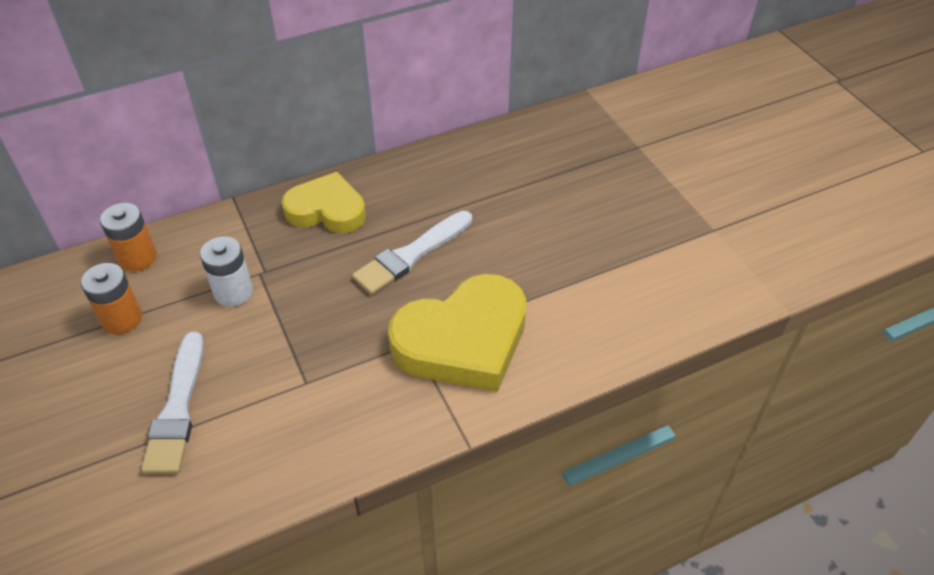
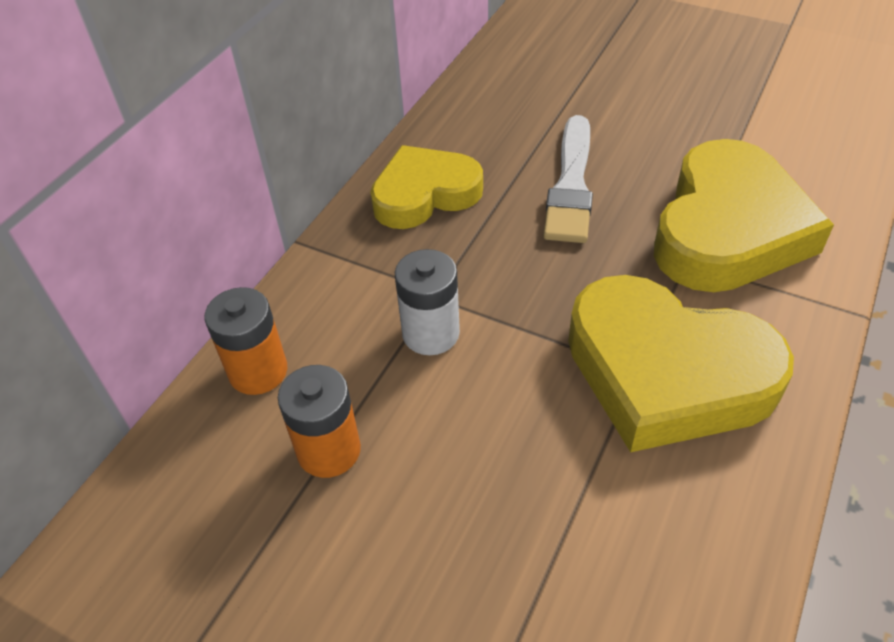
camera: 35 degrees left, 0 degrees up
white brush [141,332,204,474] -> none
none -> yellow heart [568,275,794,452]

